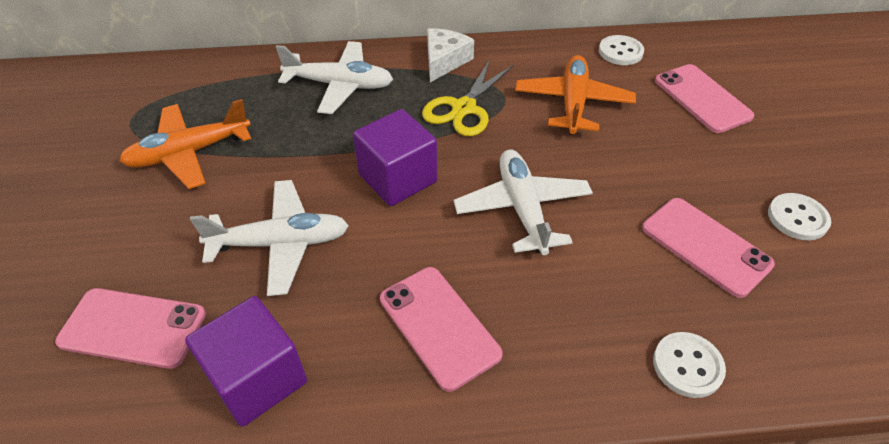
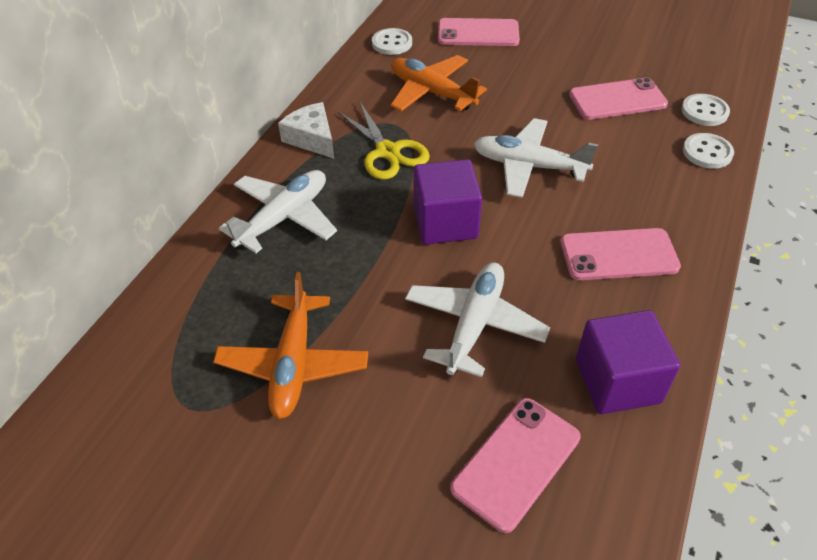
camera: 60 degrees left, 0 degrees up
white button [768,193,831,240] -> white button moved to [682,94,730,126]

